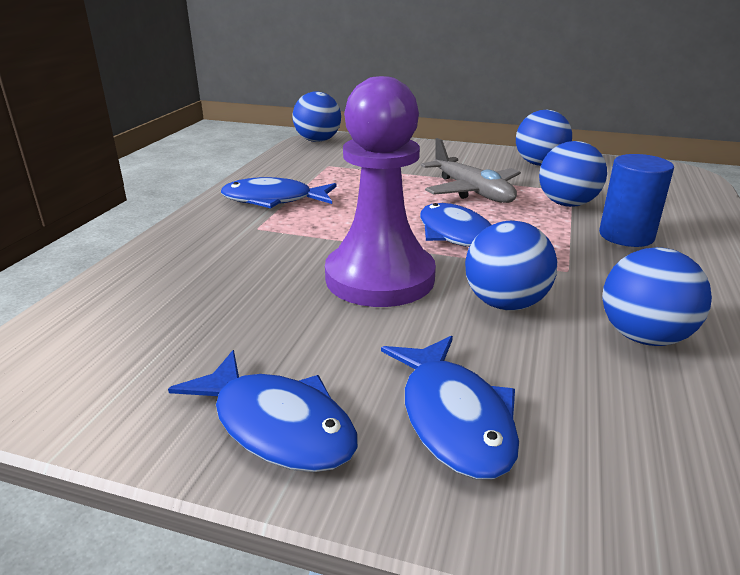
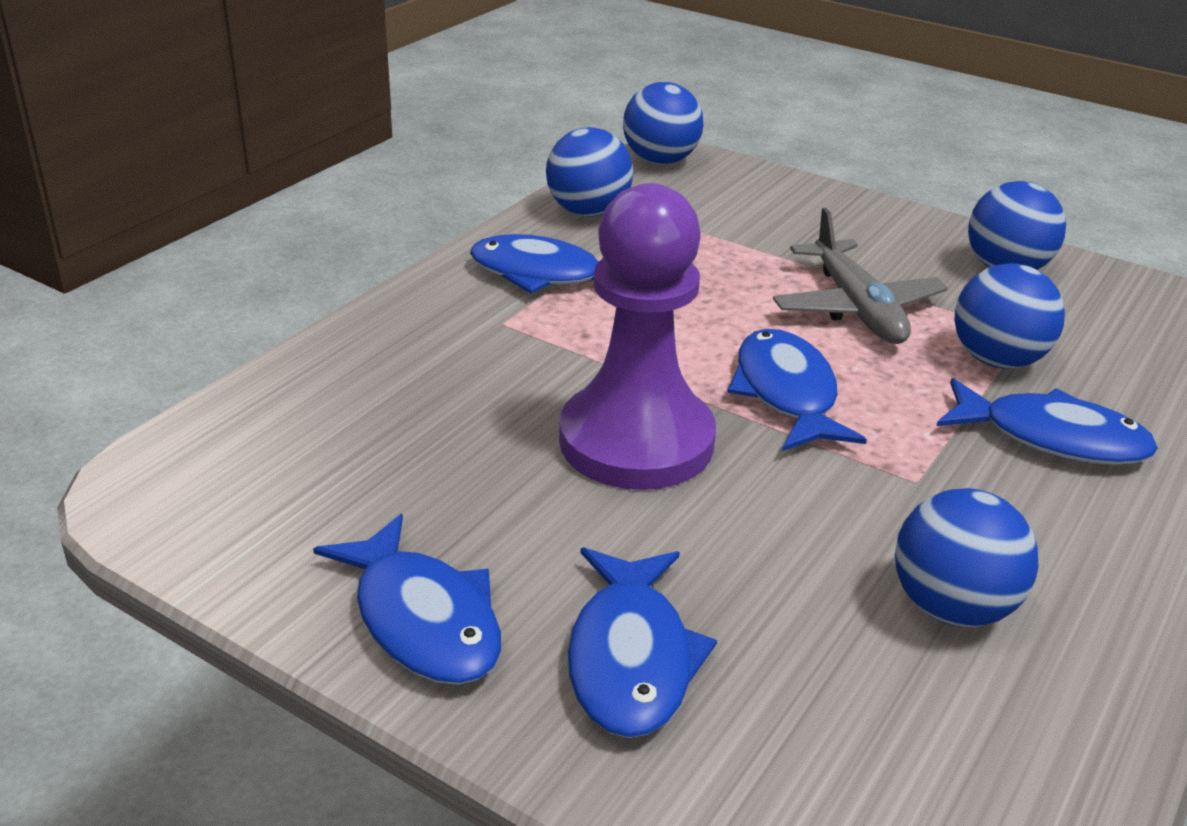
camera: 15 degrees right, 5 degrees up
blue ball [465,221,557,311] -> blue ball moved to [546,127,633,217]
blue cylinder [599,154,674,247] -> blue fish [936,378,1158,465]

